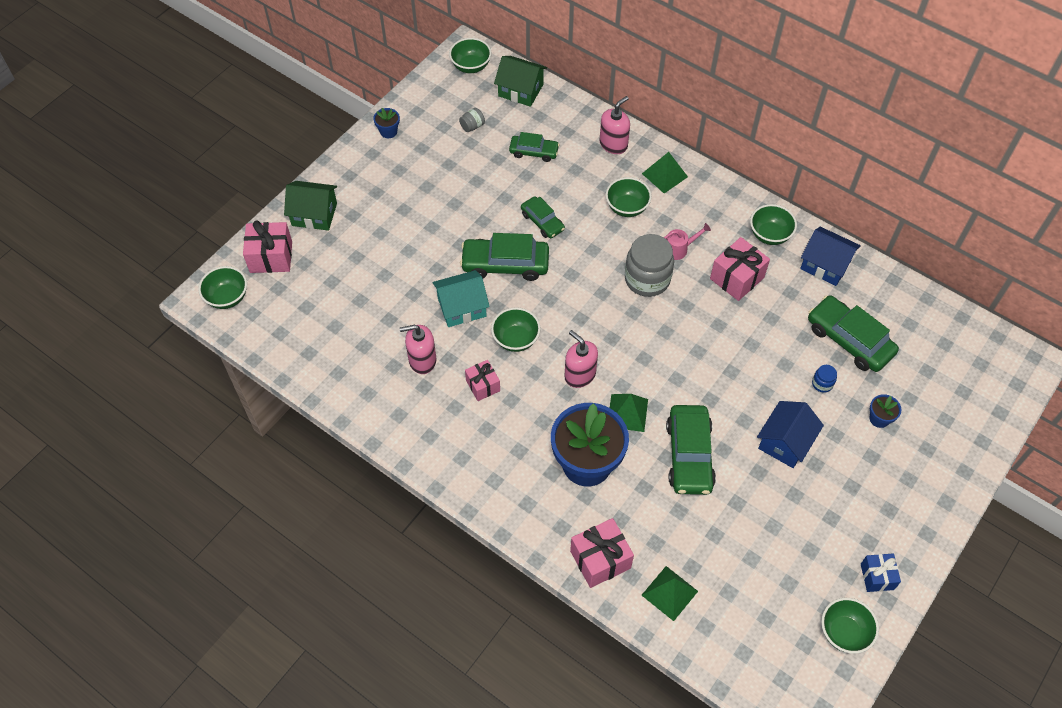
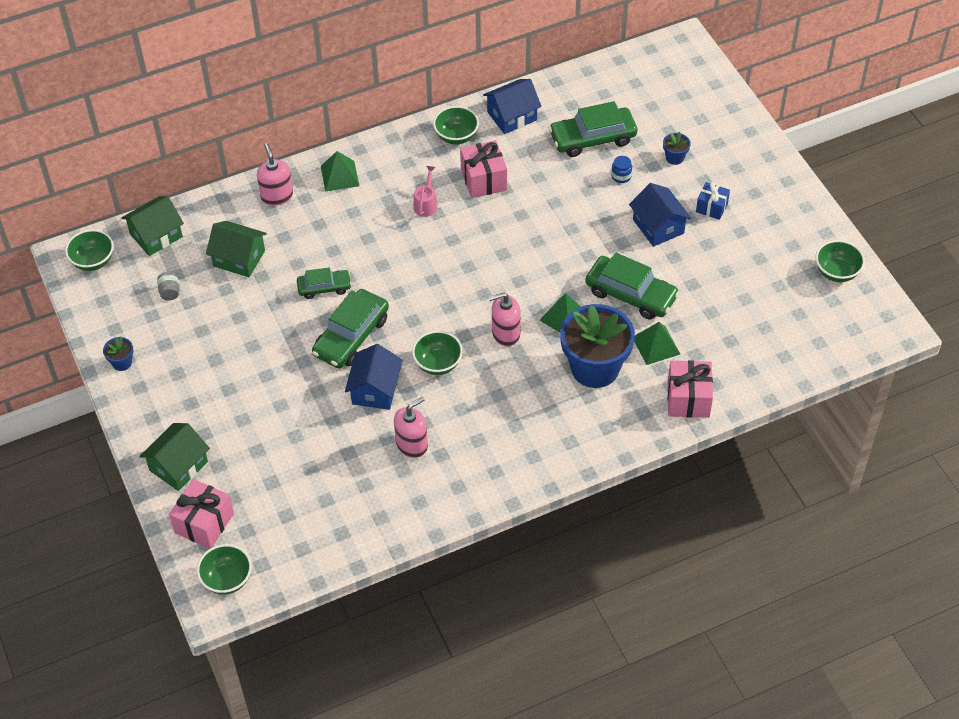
camera: 60 degrees left, 5 degrees down
pink soap dispenser [400,325,436,374] -> pink soap dispenser turned 150 degrees counterclockwise [394,397,428,458]
turquoise house [432,270,490,327] -> blue house [345,344,402,410]
pink gift [465,360,500,401] -> none
green car [509,132,559,162] -> green house [206,221,267,277]
green bowl [606,177,652,217] -> none
grey jar [625,234,674,297] -> none
green pyramid [642,566,698,621] -> green pyramid moved to [634,322,680,365]
blue gift [861,553,901,592] -> blue gift moved to [696,182,730,220]

